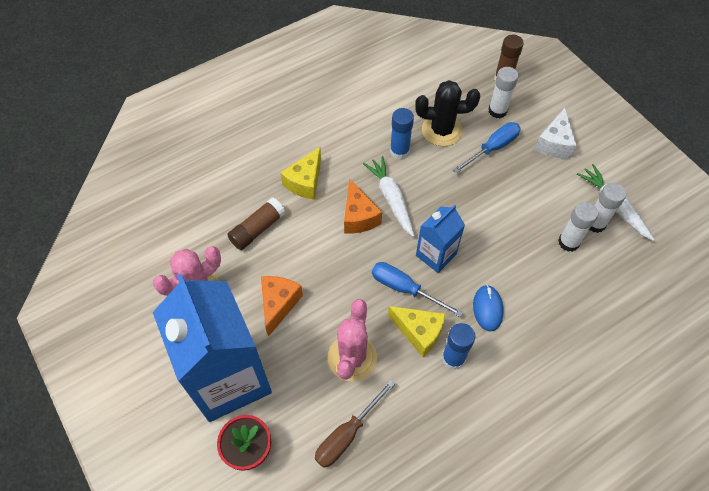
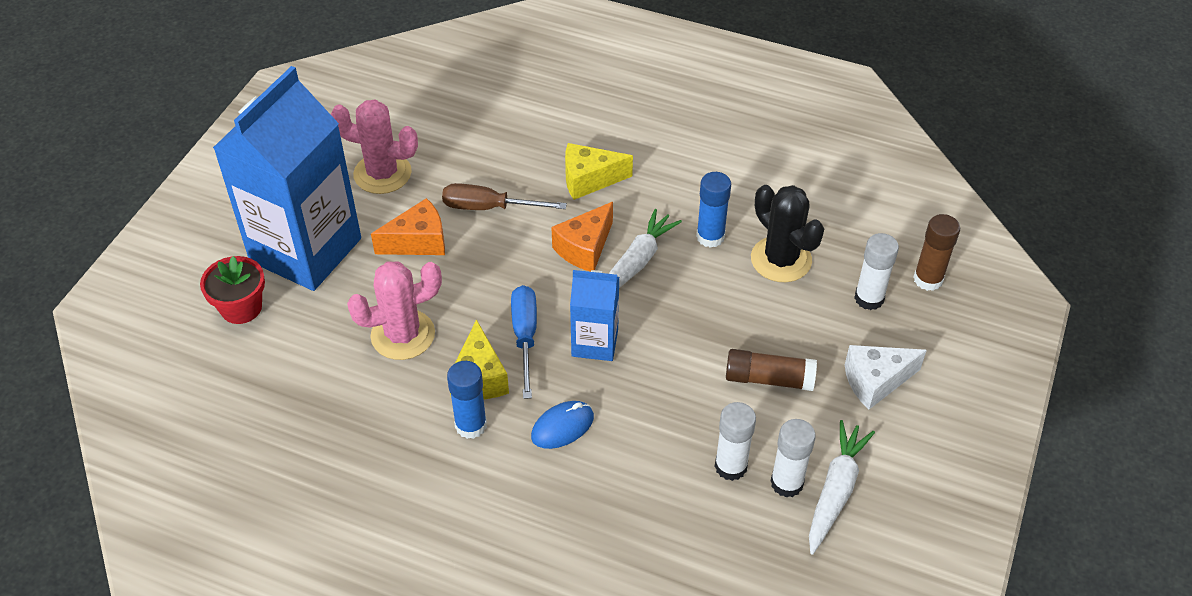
camera: 55 degrees right, 10 degrees down
brown glue stick [227,198,286,250] -> brown glue stick moved to [726,349,817,391]
brown screwdriver [315,380,395,468] -> brown screwdriver moved to [442,183,567,210]
blue screwdriver [453,122,521,174] -> none

